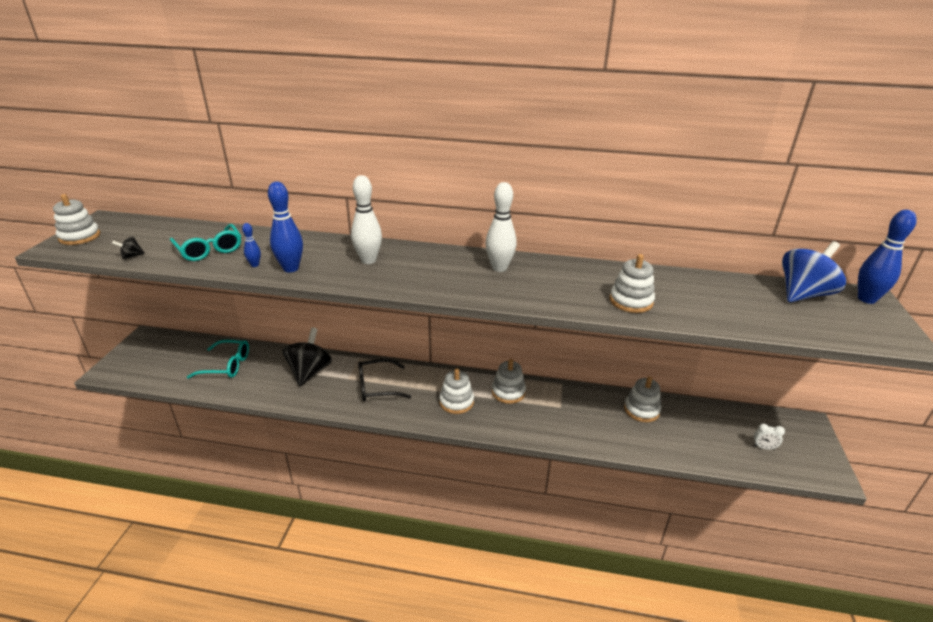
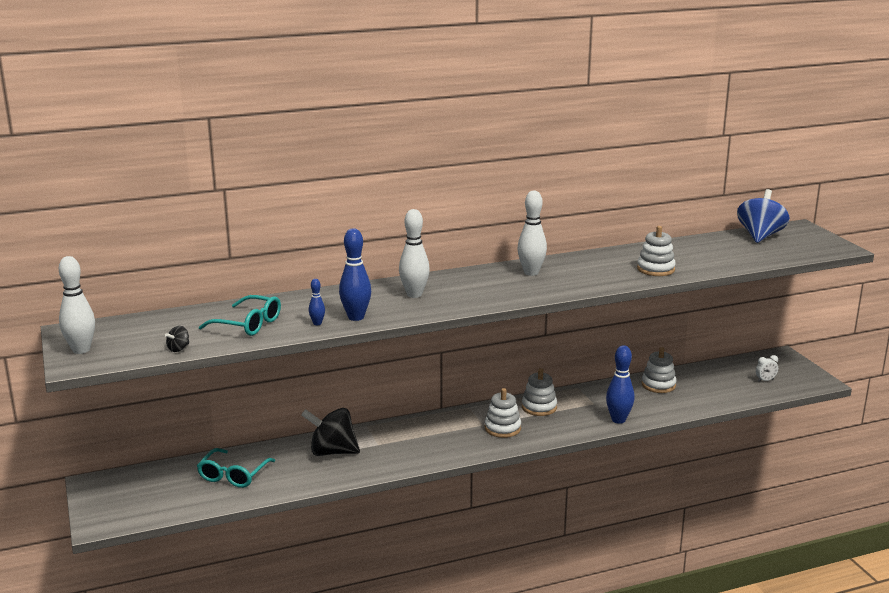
camera: 30 degrees left, 10 degrees down
white stacking toy [53,194,100,245] -> white bowling pin [59,256,95,354]
turquoise glasses [187,340,249,379] -> turquoise glasses turned 135 degrees clockwise [197,448,275,488]
black spinning top [283,327,332,386] -> black spinning top turned 60 degrees counterclockwise [301,408,360,456]
black glasses [358,359,412,401] -> none
blue bowling pin [858,210,917,304] -> blue bowling pin moved to [606,345,634,424]

